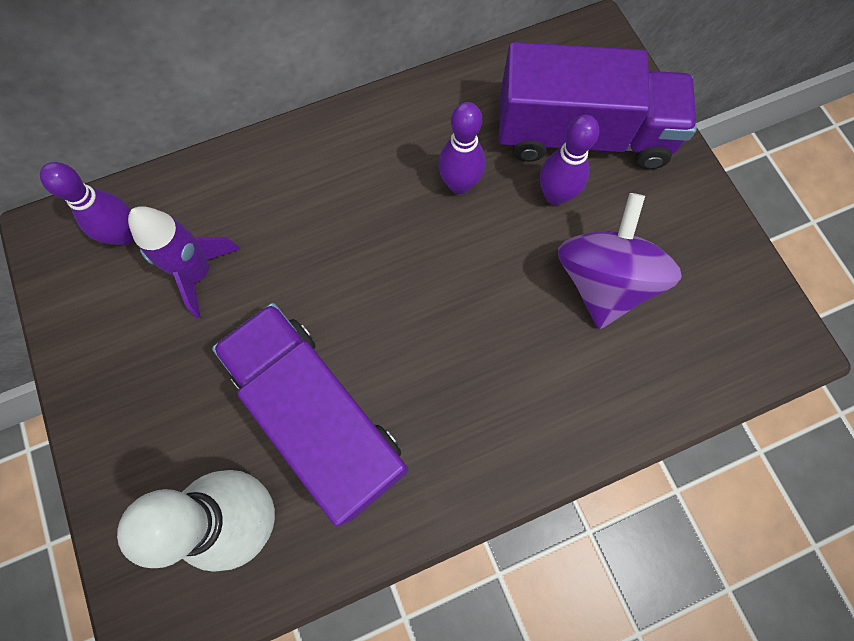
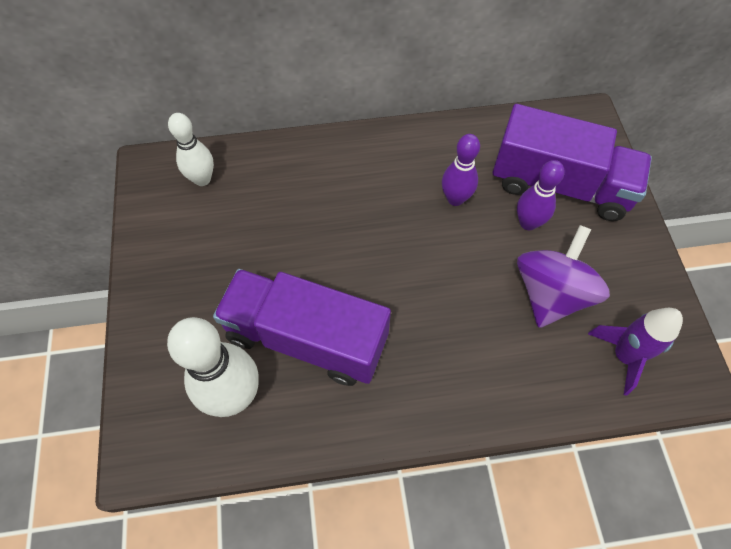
camera: 15 degrees right, 10 degrees down
purple bowling pin [40,162,134,246] -> white bowling pin [168,113,214,186]
purple rocket [128,206,240,318] -> purple rocket moved to [588,308,683,396]
purple truck [212,303,408,526] -> purple truck turned 45 degrees counterclockwise [213,269,391,386]

